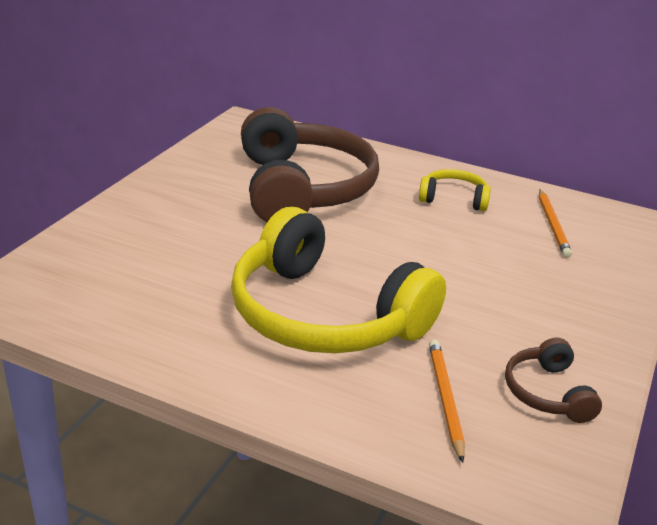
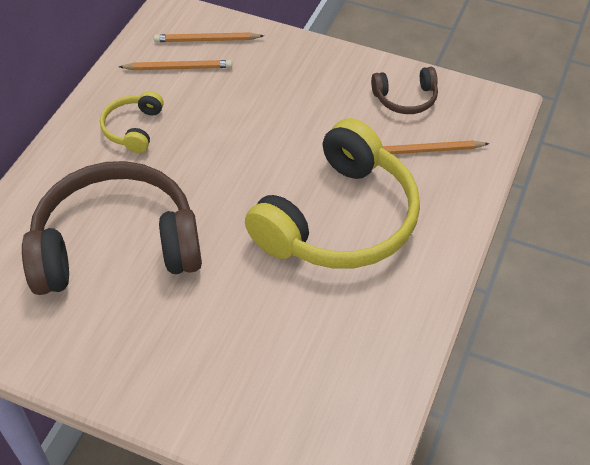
camera: 90 degrees left, 20 degrees up
none -> orange pencil [154,32,264,42]

